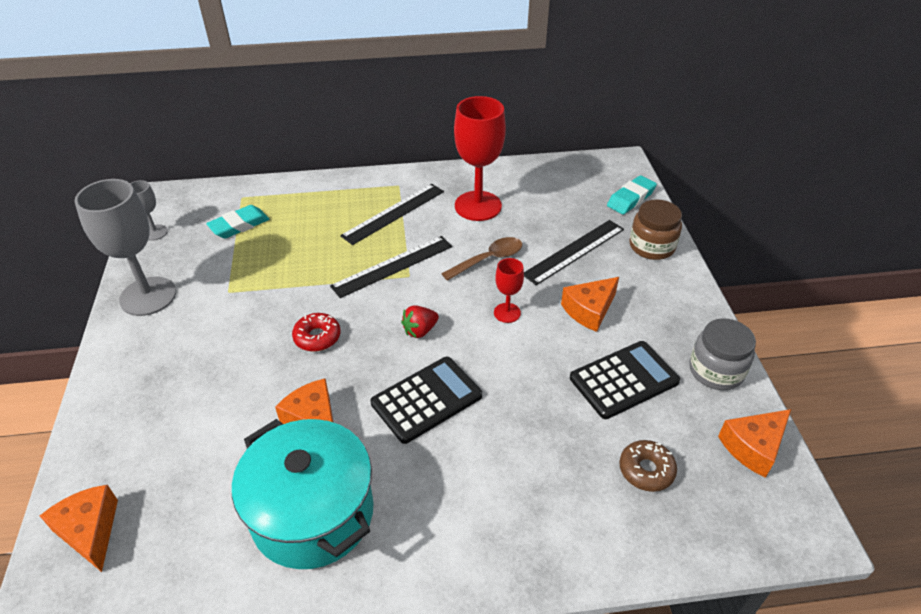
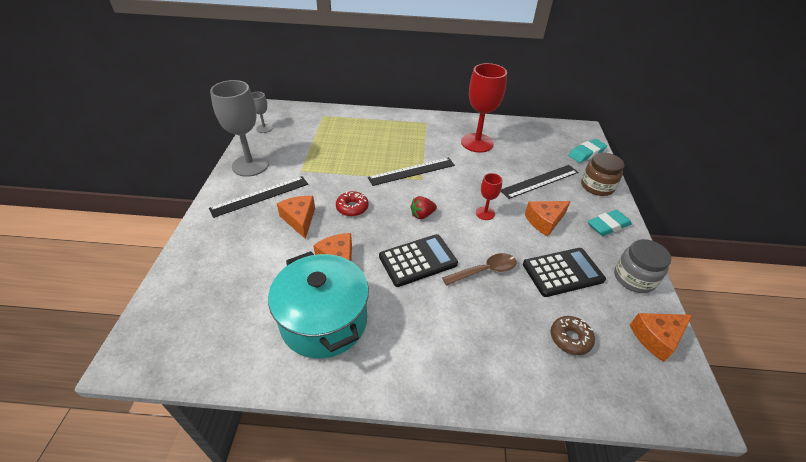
camera: 10 degrees right, 0 degrees up
orange cheese [40,485,118,572] -> orange cheese moved to [277,196,315,239]
turquoise eraser [206,205,270,239] -> turquoise eraser moved to [588,210,632,236]
black ruler [340,184,444,245] -> black ruler moved to [209,176,308,218]
brown spoon [441,237,522,281] -> brown spoon moved to [442,253,517,286]

